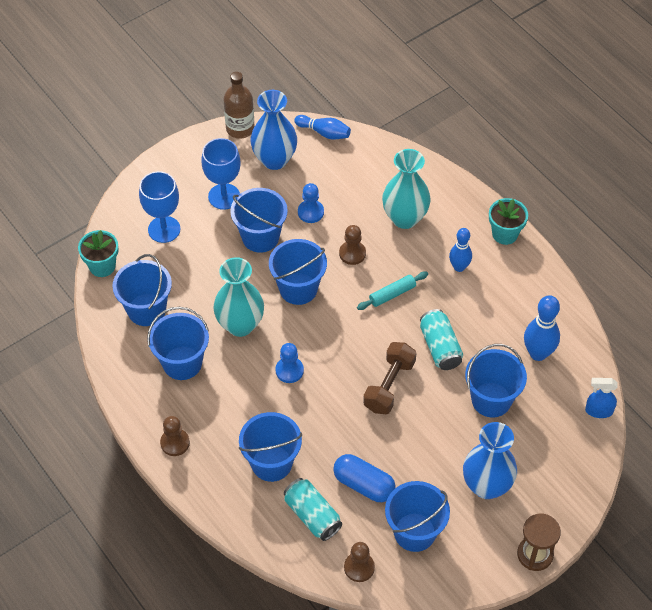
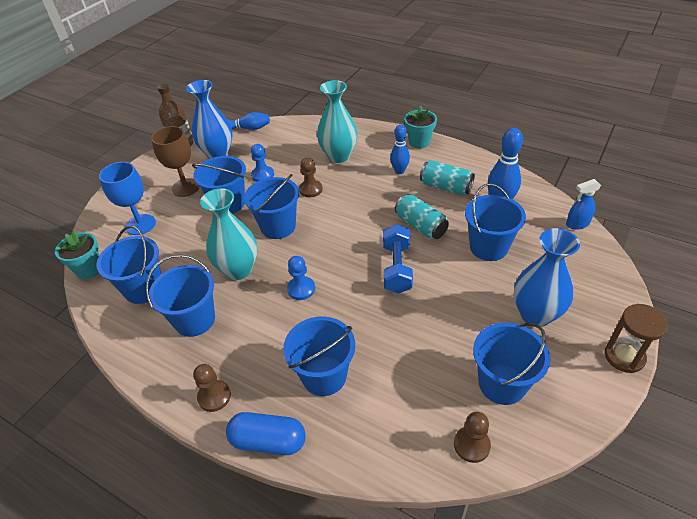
camera: 20 degrees left, 10 degrees down
blue goblet [201,138,241,210] -> brown goblet [151,126,200,197]
turquoise can [284,478,342,541] -> turquoise can moved to [420,160,475,195]
blue capsule [333,454,396,502] -> blue capsule moved to [226,412,306,455]
turquoise rolling pin [357,271,428,310] -> none
brown dumbbell [363,342,416,414] -> blue dumbbell [383,224,413,294]

